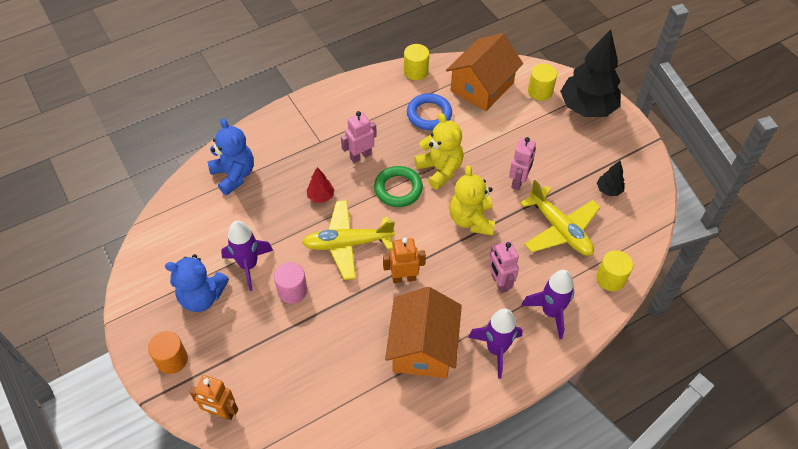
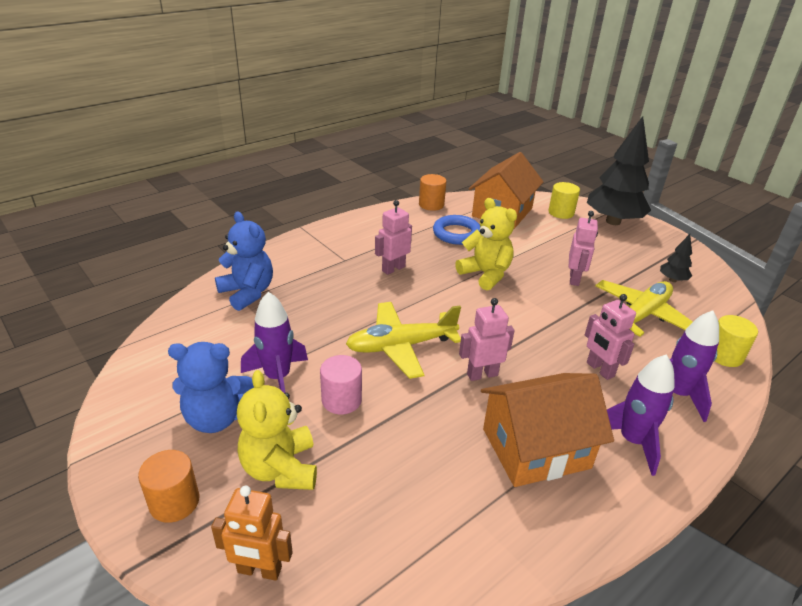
camera: 10 degrees left, 20 degrees down
red tree [307,167,335,203] -> none
green ring [374,166,423,207] -> none
orange robot [383,238,426,283] -> pink robot [459,298,515,381]
orange house [385,287,462,378] -> orange house turned 75 degrees clockwise [481,373,614,487]
yellow cylinder [404,44,429,80] -> orange cylinder [419,174,446,211]
yellow teddy bear [449,165,495,236] -> yellow teddy bear moved to [237,370,317,490]
yellow plane [520,180,601,256] -> yellow plane turned 90 degrees counterclockwise [595,280,693,337]

